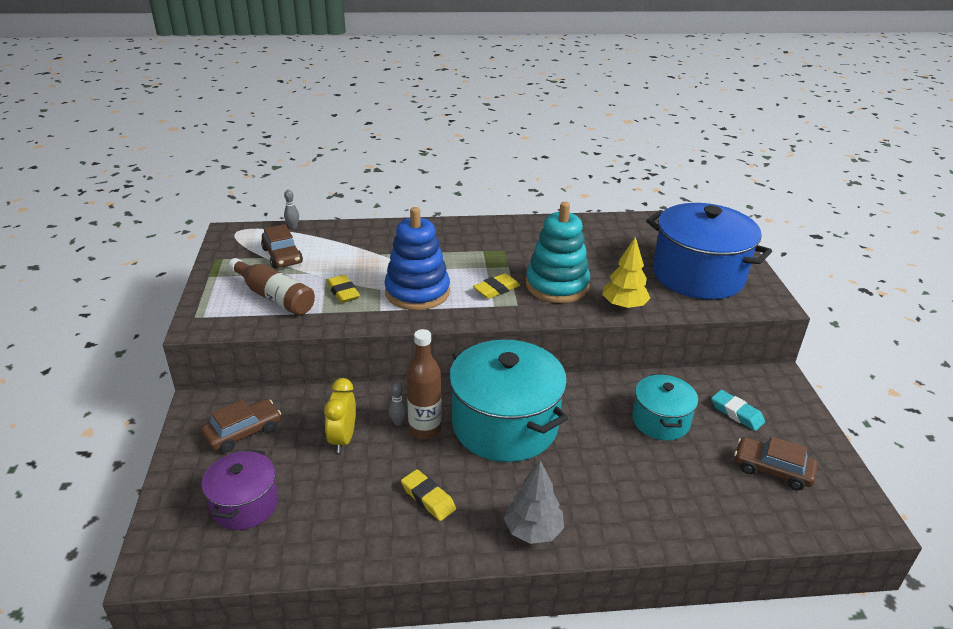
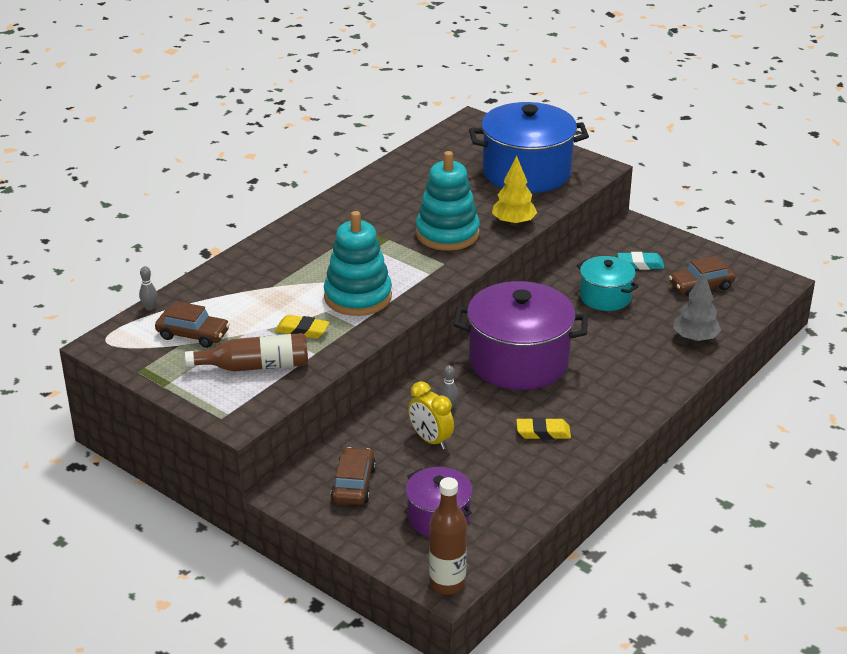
camera: 45 degrees left, 0 degrees up
blue stacking toy [384,207,450,310] -> turquoise stacking toy [324,211,392,316]
brown bottle [407,329,442,439] -> brown bottle moved to [429,477,467,595]
turquoise pot [449,340,568,462] -> purple pot [454,281,588,390]
yellow eraser [473,273,520,299] -> none
grey tree [504,461,564,544] -> grey tree moved to [673,272,721,342]

